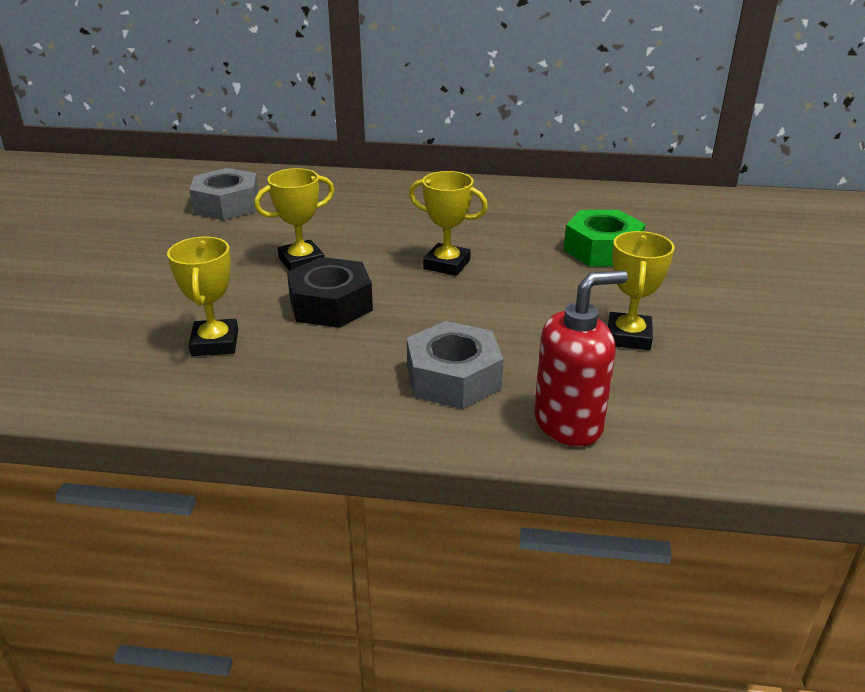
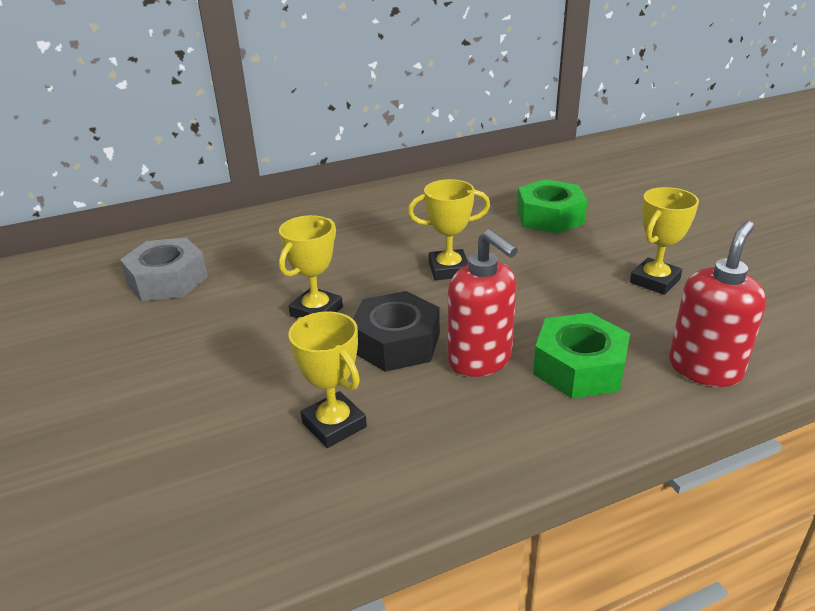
camera: 30 degrees left, 0 degrees up
grey nut [407,321,503,409] -> green nut [533,313,630,398]
yellow trophy [608,231,675,350] -> yellow trophy turned 60 degrees clockwise [630,187,699,295]
none -> red soap dispenser [448,229,518,377]

